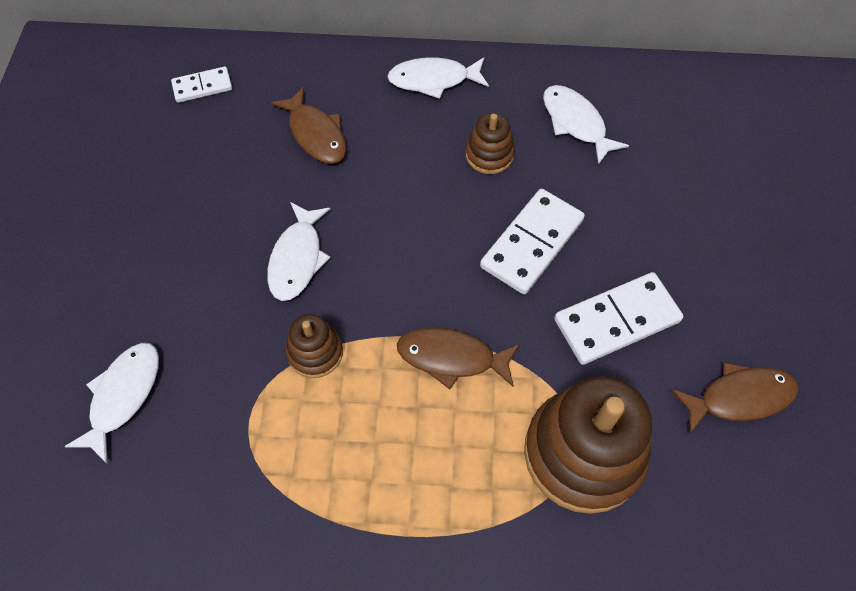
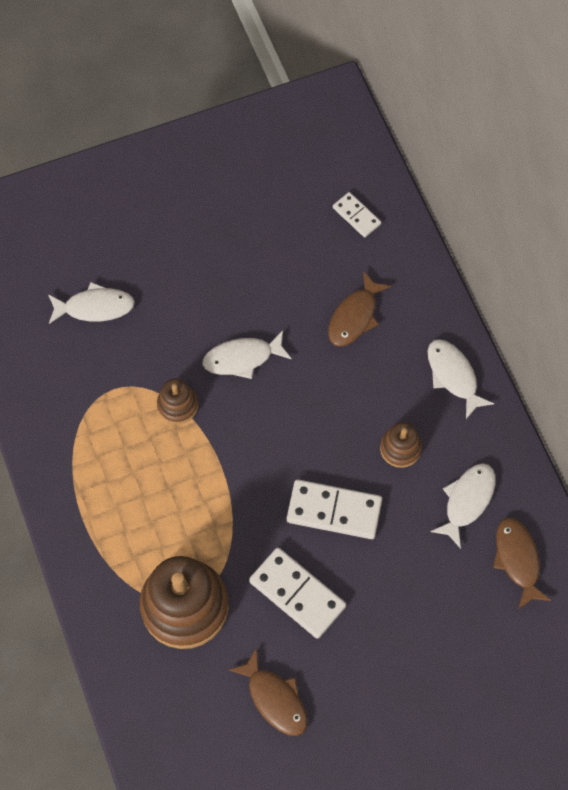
camera: 65 degrees right, 5 degrees up
brown fish [397,327,520,389] -> brown fish moved to [493,518,552,609]

